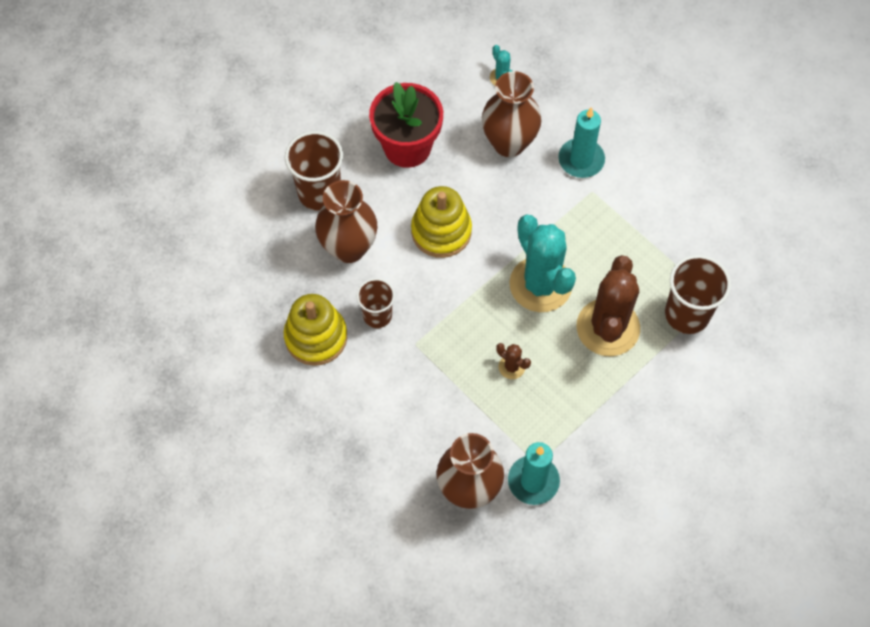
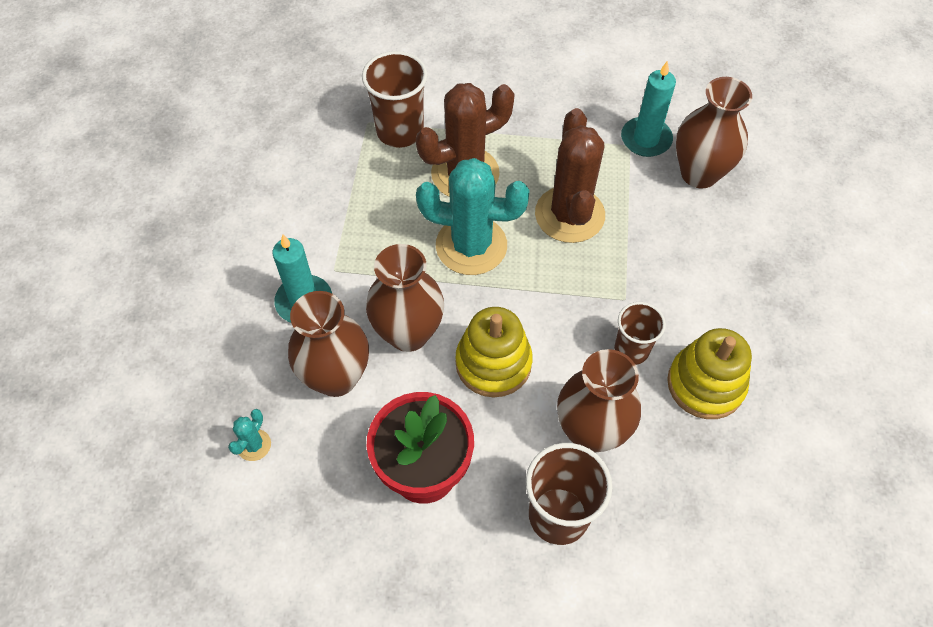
camera: 130 degrees left, 5 degrees down
brown cactus [496,343,531,379] -> brown cactus [535,108,605,243], size x2.39
turquoise cactus [509,215,576,312] -> turquoise cactus turned 75 degrees clockwise [416,158,530,275]
none -> brown vase [366,244,444,352]

